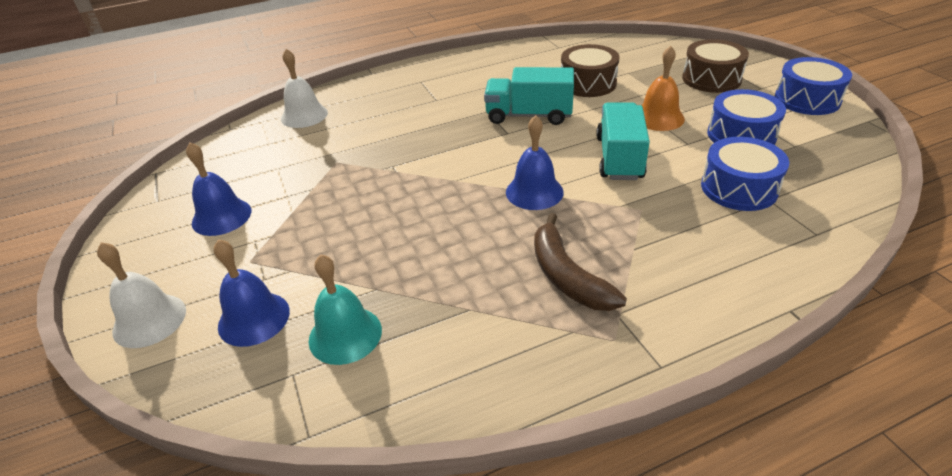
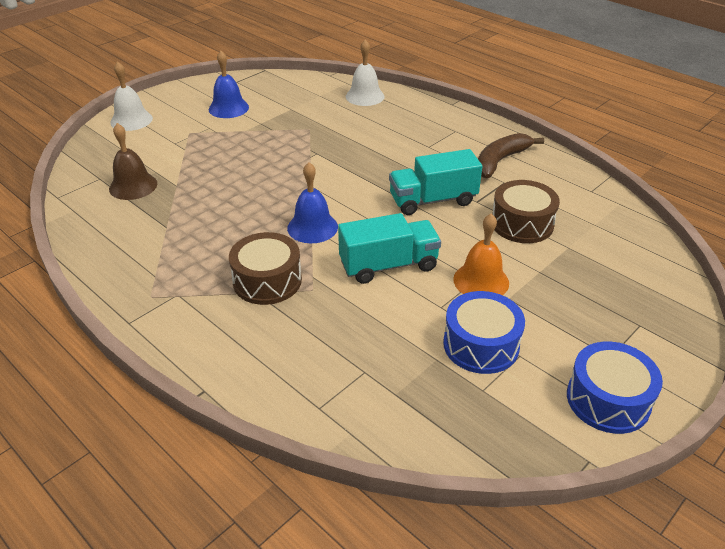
camera: 65 degrees right, 0 degrees up
blue bell [214,239,290,347] -> none
turquoise bell [309,254,382,365] -> brown bell [109,123,157,200]
turquoise truck [484,67,574,125] -> turquoise truck turned 90 degrees counterclockwise [389,149,482,215]
brown banana [534,213,627,311] -> brown banana moved to [478,133,544,178]
brown drum [682,39,749,93] -> brown drum moved to [229,232,302,305]
blue drum [701,137,789,211] -> none

